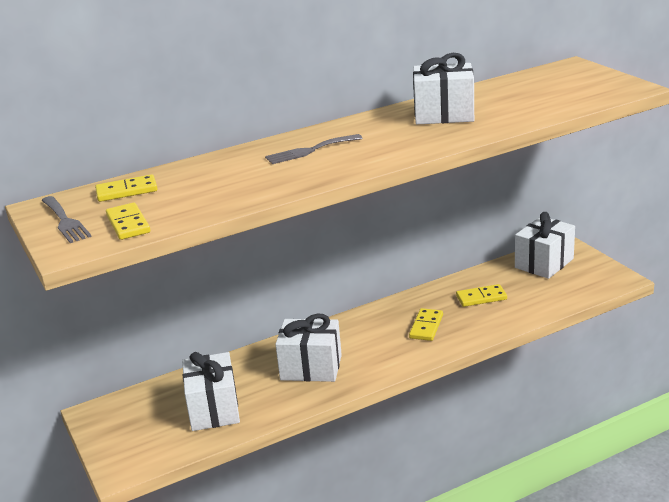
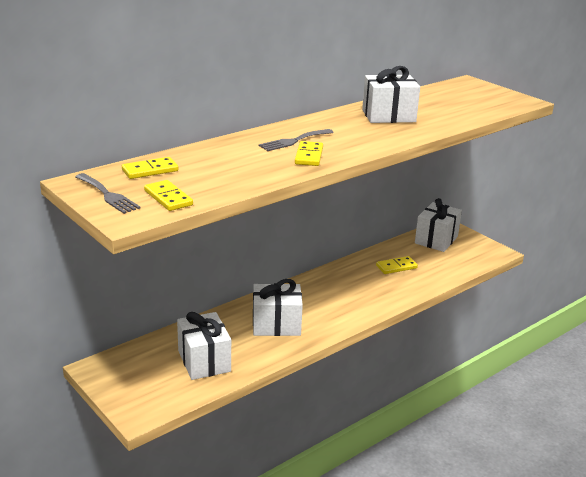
camera: 15 degrees left, 0 degrees up
yellow domino [409,308,443,341] -> yellow domino moved to [295,141,323,166]

